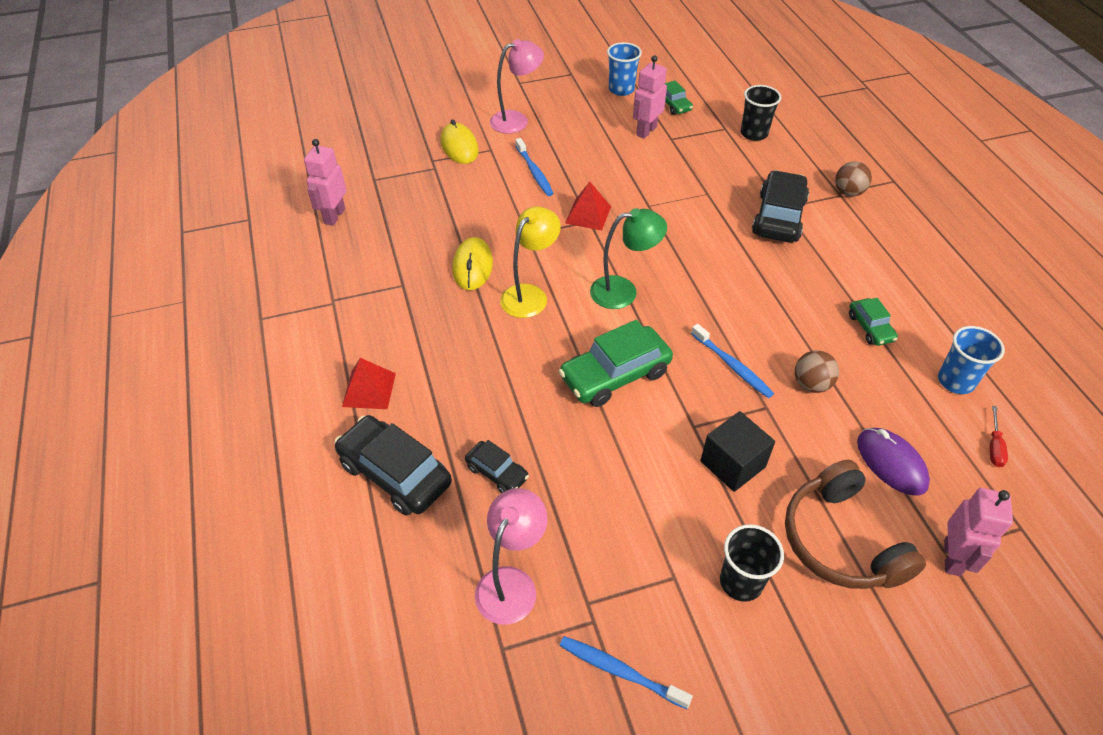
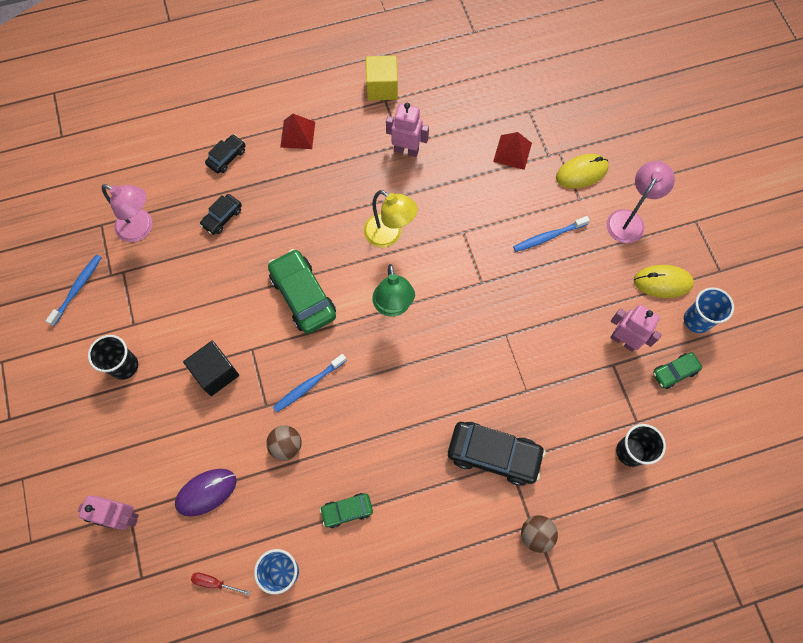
camera: 90 degrees right, 20 degrees up
pink robot [304,139,346,226] -> pink robot moved to [386,103,429,157]
black car [334,415,452,516] -> black car [205,134,246,173], size x0.54
yellow mouse [452,237,493,290] -> yellow mouse moved to [634,265,694,298]
pink lamp [490,39,544,134] -> pink lamp turned 120 degrees counterclockwise [606,161,675,243]
red pyramid [565,182,611,231] -> red pyramid moved to [493,132,532,170]
brown headphones [785,460,926,589] -> none
none -> yellow cube [366,56,398,101]

